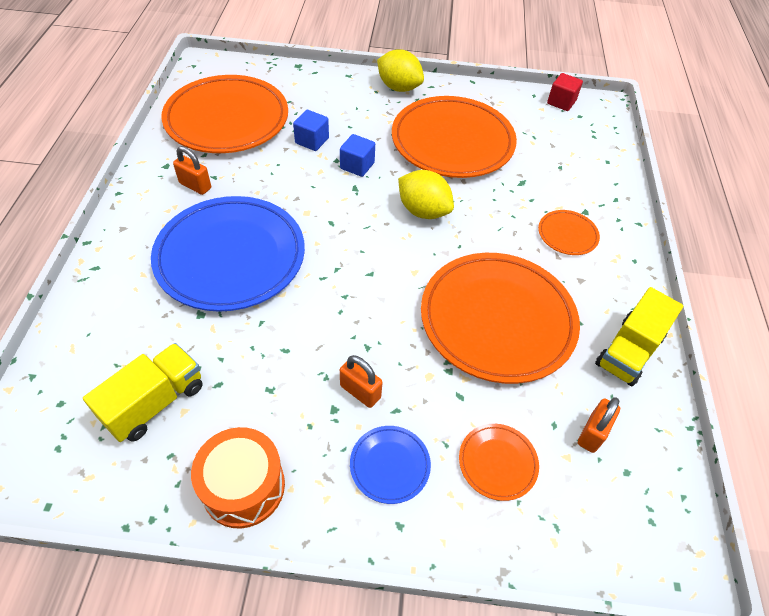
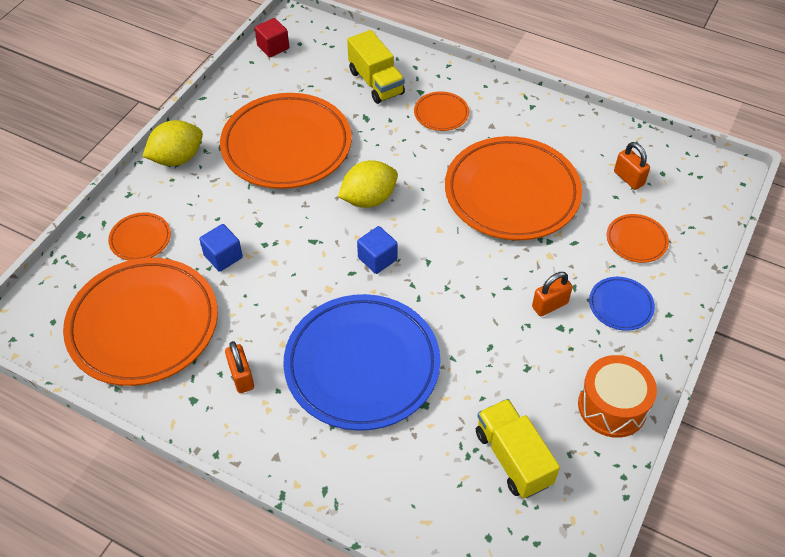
camera: 65 degrees left, 0 degrees up
orange padlock [173,146,211,195] -> orange padlock turned 75 degrees counterclockwise [225,341,254,393]
blue cube [340,134,375,177] -> blue cube moved to [357,226,398,274]
yellow truck [595,287,683,386] -> yellow truck moved to [347,30,405,104]
none -> orange plate [108,212,171,261]

